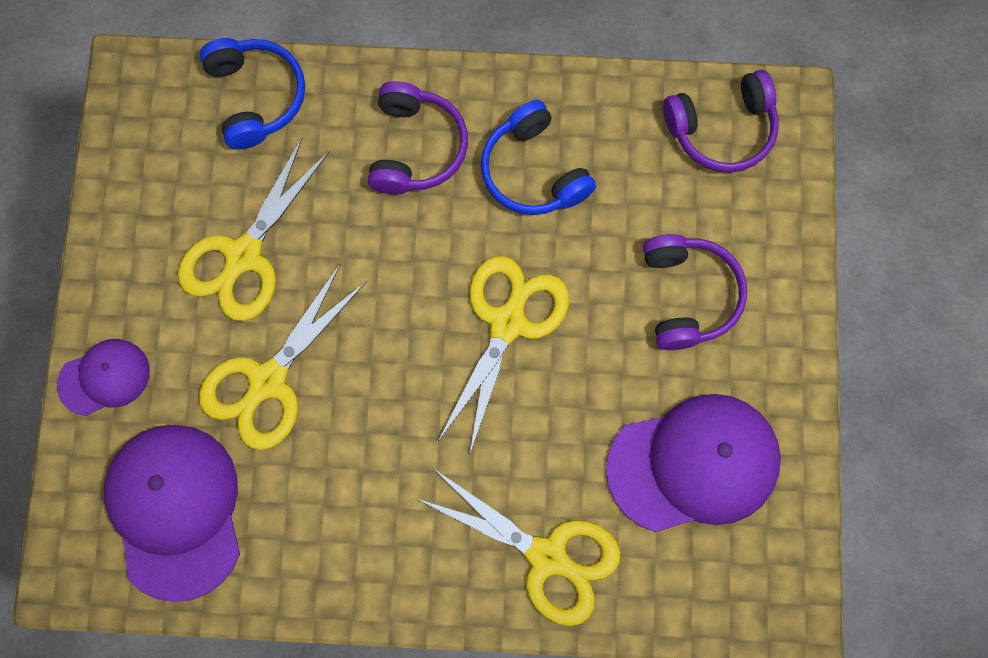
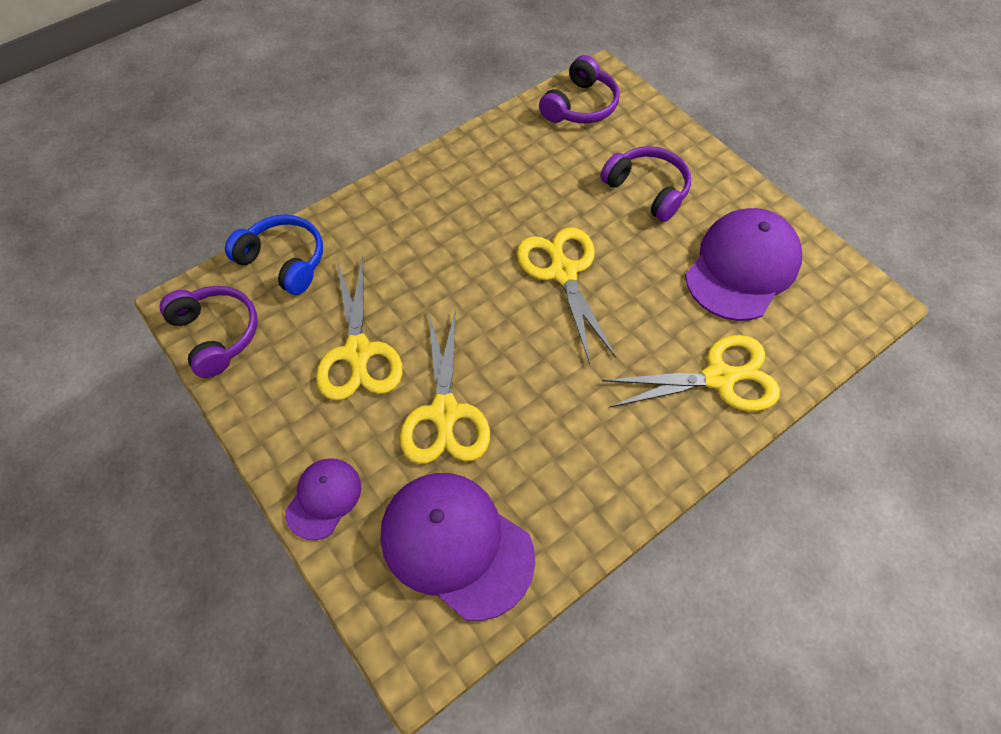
camera: 40 degrees left, 15 degrees down
purple headphones [368,81,468,195] -> purple headphones moved to [160,286,258,378]
blue headphones [481,100,596,215] -> none

